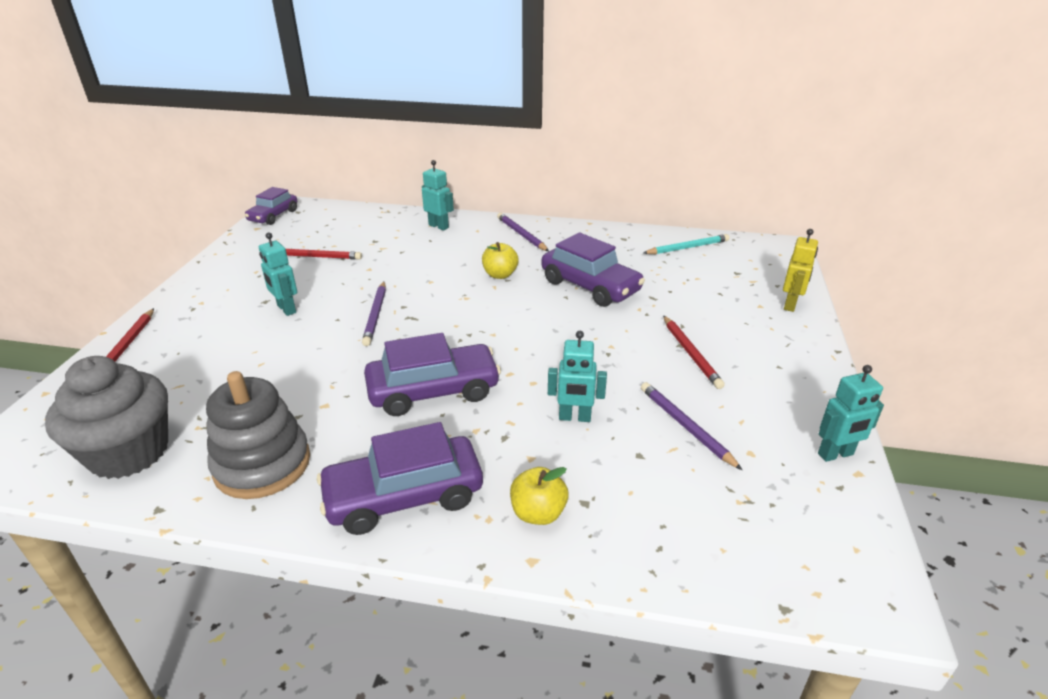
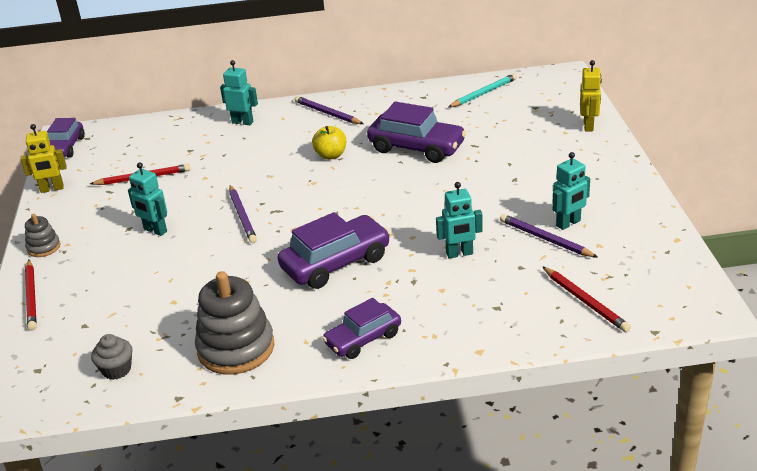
camera: 15 degrees left, 0 degrees up
grey cupcake [45,356,168,479] -> grey cupcake [91,334,133,380], size x0.45
purple car [317,422,483,535] -> purple car [322,298,401,359], size x0.64
yellow apple [510,467,568,525] -> none
red pencil [663,315,725,389] -> red pencil moved to [542,266,631,332]
turquoise robot [818,365,884,462] -> turquoise robot moved to [552,152,590,230]
none -> yellow robot [21,124,67,193]
none -> grey stacking toy [25,214,60,257]

